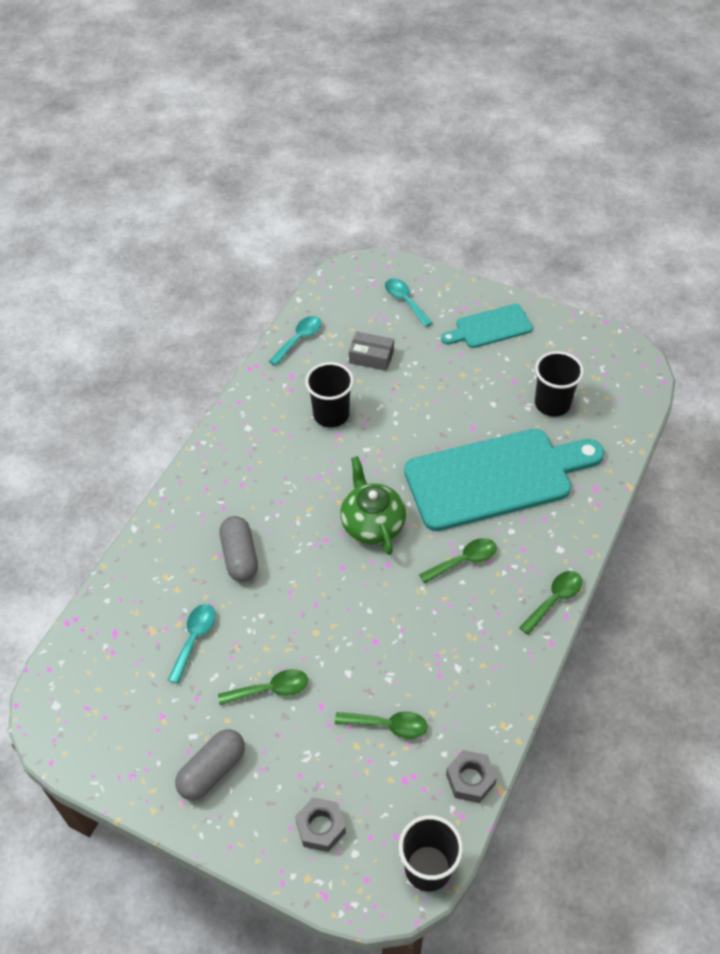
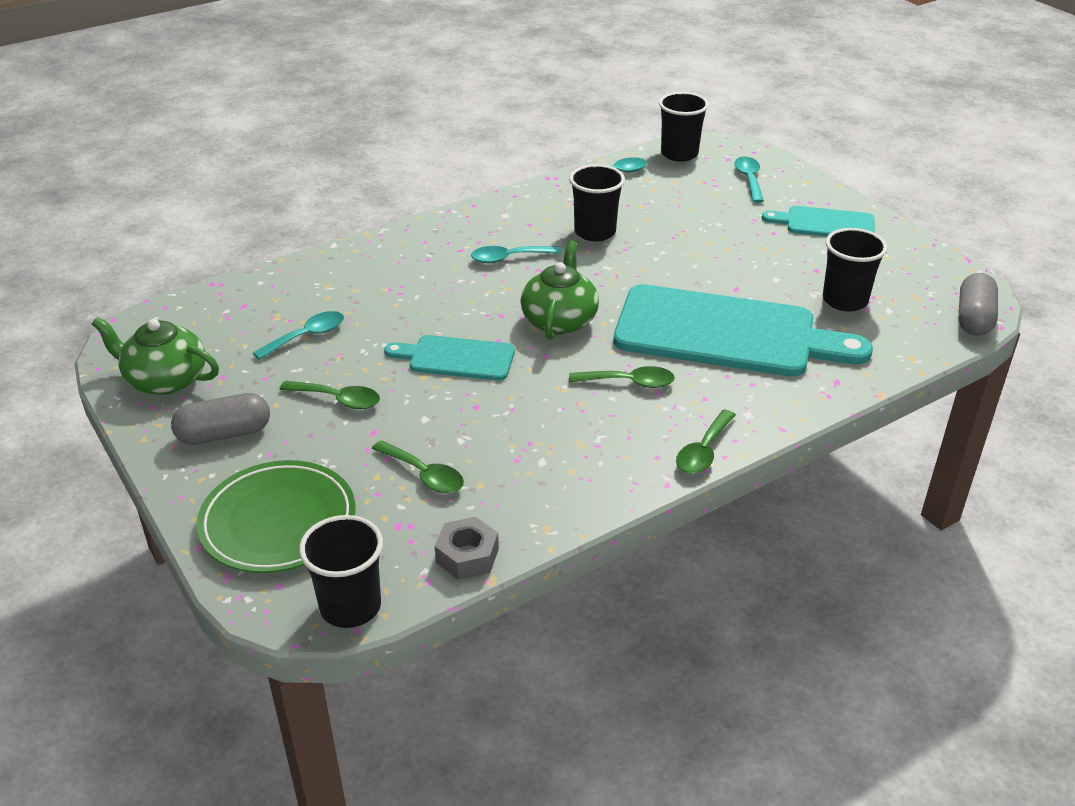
camera: 30 degrees right, 15 degrees down
grey capsule [220,516,258,582] -> grey capsule moved to [958,273,998,336]
grey nut [295,797,346,852] -> green plate [196,460,355,573]
grey box [349,331,394,371] -> none
green spoon [519,571,582,635] -> green spoon turned 135 degrees clockwise [676,410,736,474]
none -> green teapot [92,317,219,395]
none -> turquoise cutting board [384,335,515,381]
none -> turquoise spoon [471,246,562,263]
none -> black cup [659,92,709,162]

